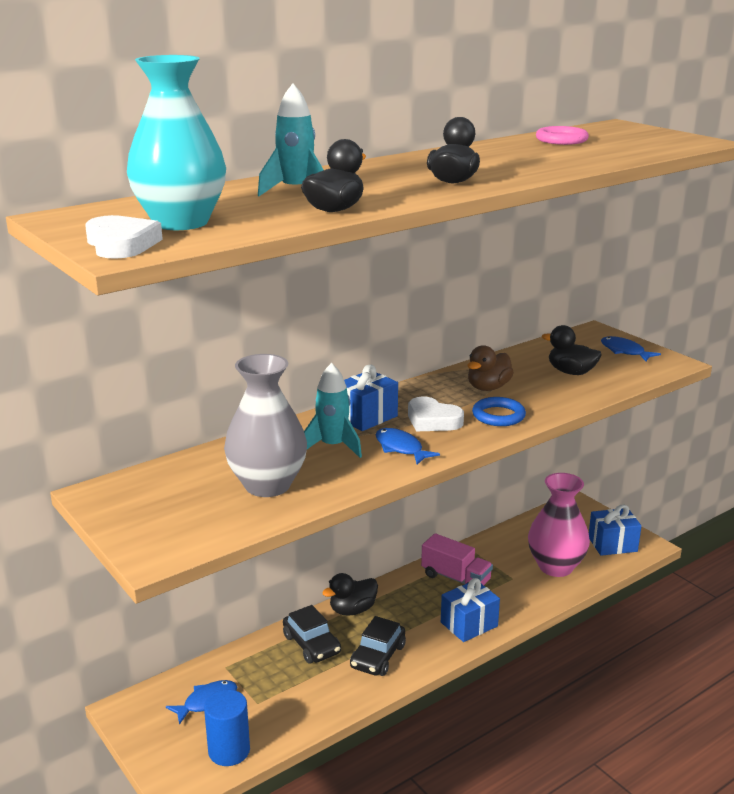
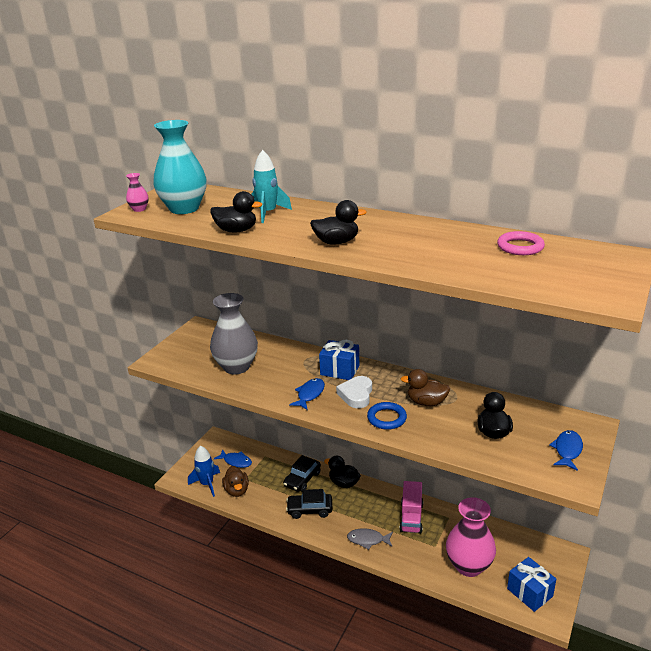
camera: 65 degrees right, 5 degrees up
white heart [85,215,163,259] -> pink vase [126,173,149,212]
blue cylinder [204,690,250,766] -> blue rocket [188,446,220,497]
turquoise rocket [304,363,362,458] -> none
blue gift [441,578,500,642] -> grey fish [347,528,393,550]
none -> brown duck [222,466,249,497]

